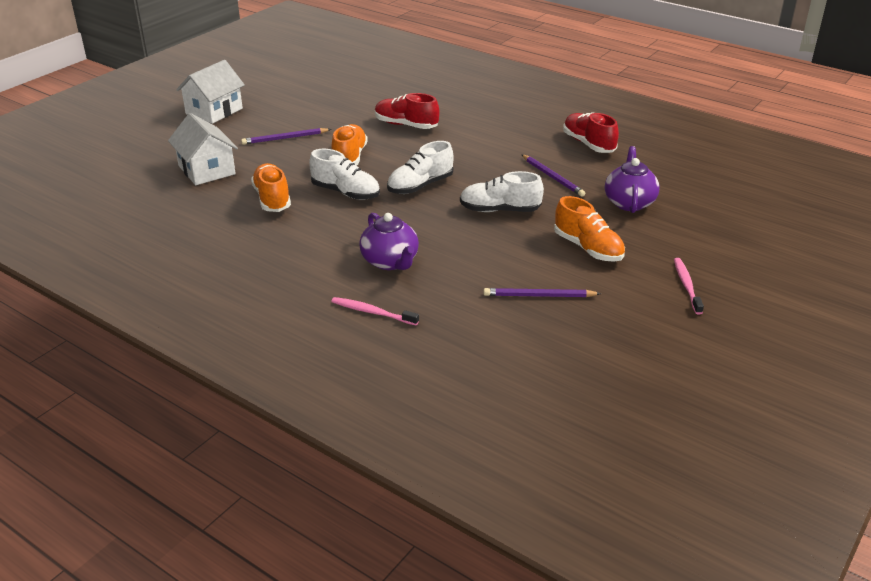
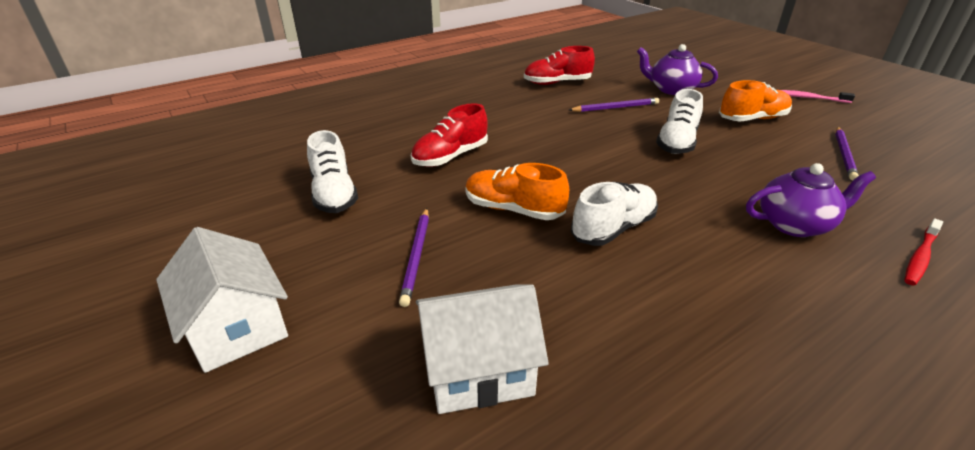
camera: 70 degrees left, 0 degrees up
orange shoe [251,163,291,212] -> none
pink toothbrush [332,297,419,325] -> red toothbrush [904,219,943,286]
white shoe [387,141,454,194] -> white shoe moved to [307,130,358,213]

